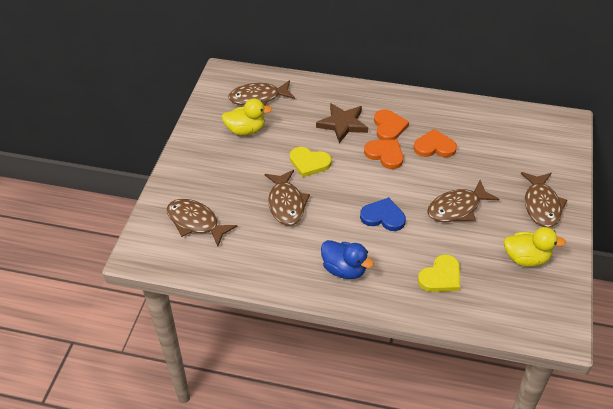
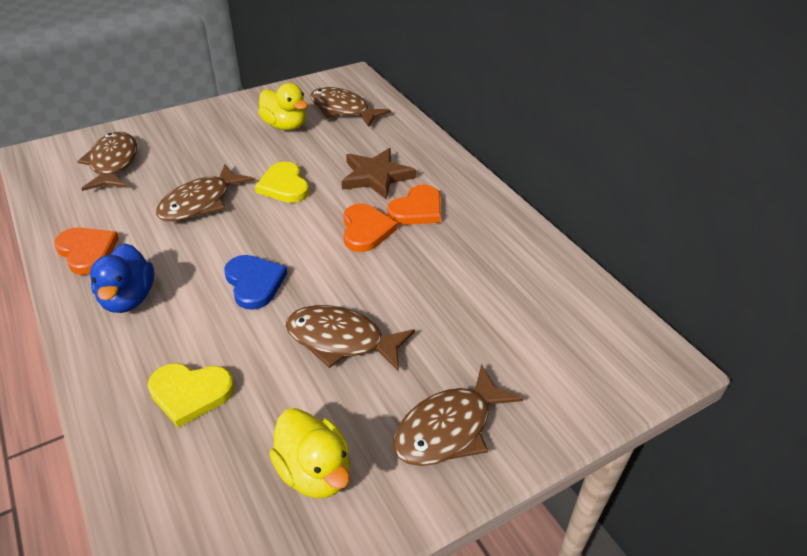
camera: 45 degrees right, 5 degrees down
orange heart [414,129,457,157] -> orange heart moved to [54,227,119,275]

